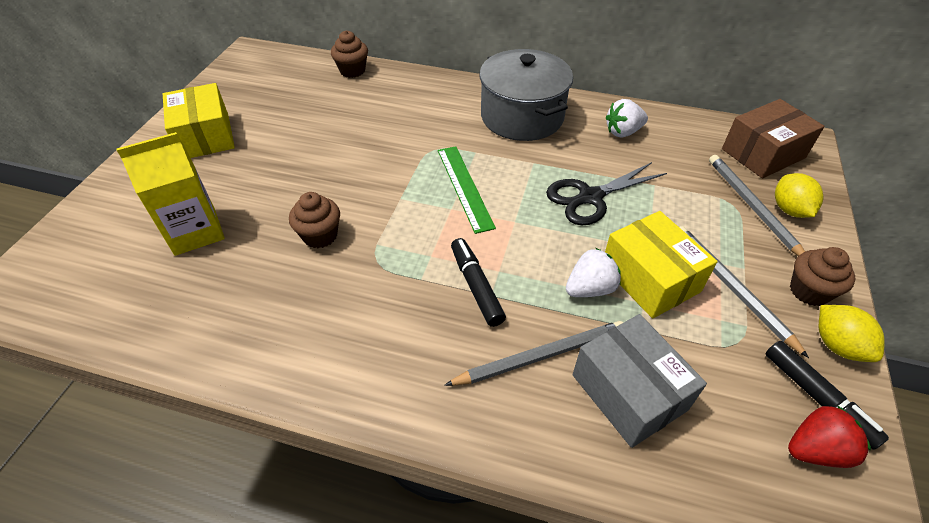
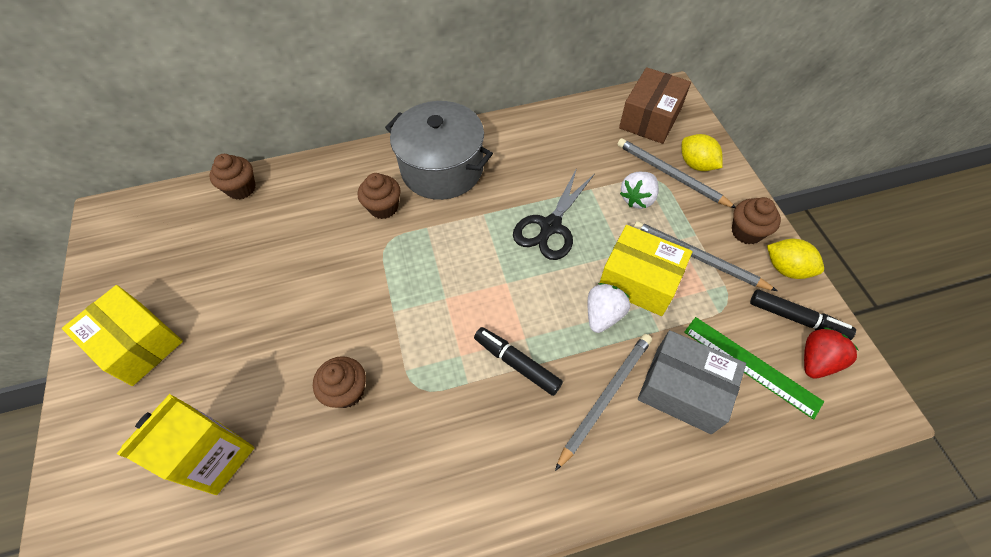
camera: 30 degrees left, 10 degrees up
green ruler [438,146,496,234] -> green ruler moved to [684,317,824,420]
white strawberry [606,99,648,137] -> white strawberry moved to [620,172,659,209]
none -> brown cupcake [358,173,401,219]

